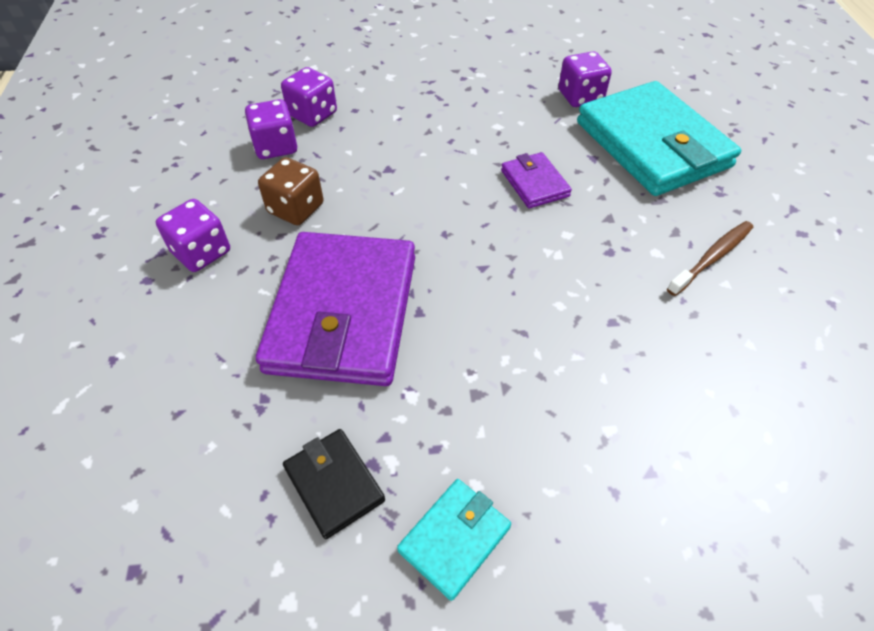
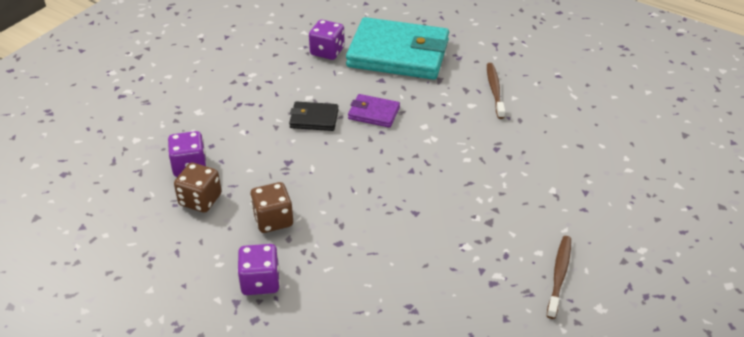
camera: 50 degrees left, 10 degrees down
purple dice [245,99,297,159] -> brown dice [174,163,222,213]
purple wallet [256,232,415,386] -> none
black wallet [283,429,385,539] -> black wallet moved to [289,102,339,131]
turquoise wallet [397,479,511,601] -> brown toothbrush [547,236,571,319]

